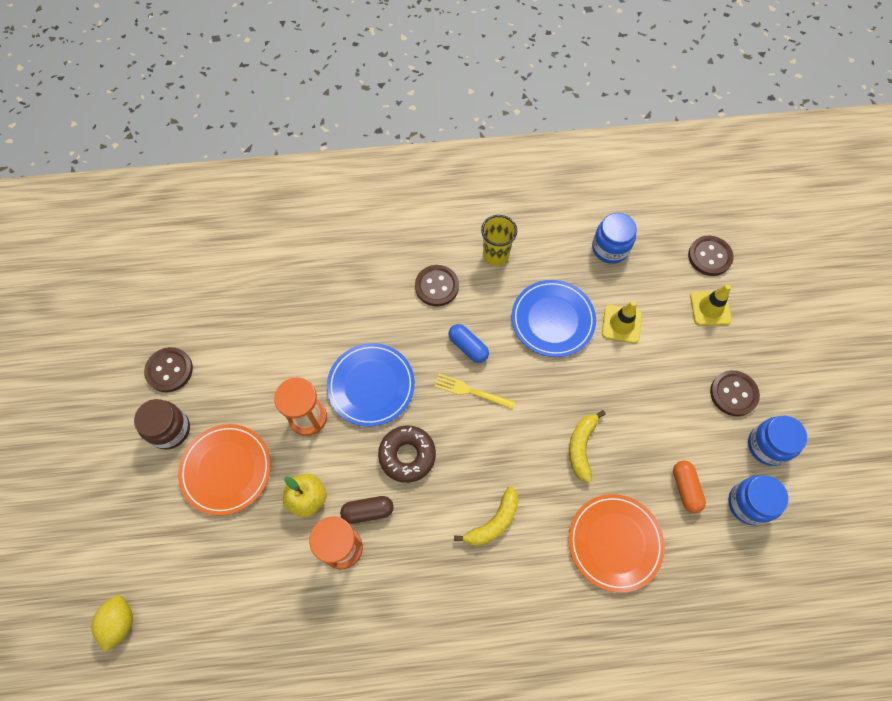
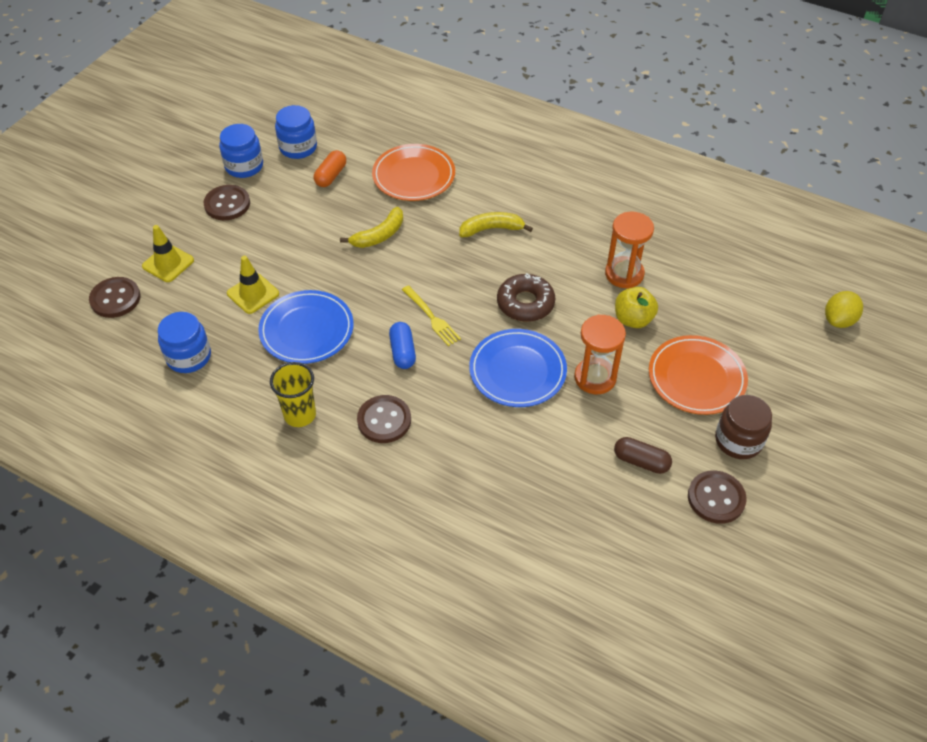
camera: 145 degrees left, 15 degrees down
brown capsule [340,496,394,524] -> brown capsule moved to [614,437,672,474]

